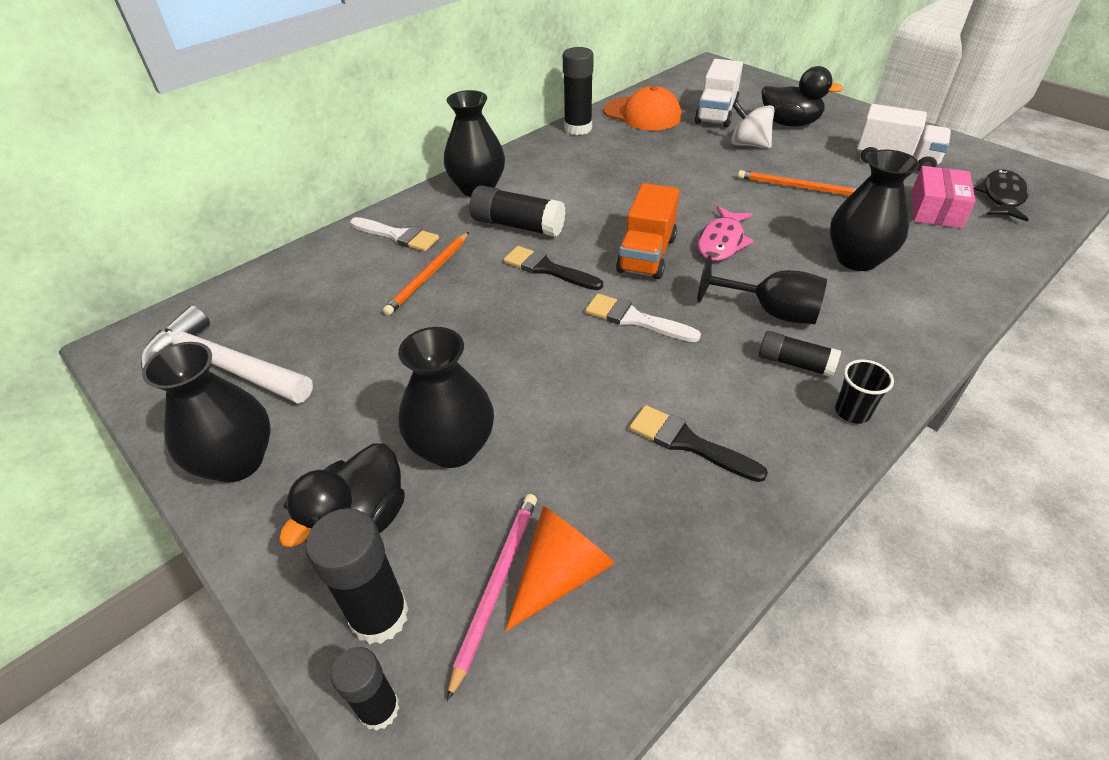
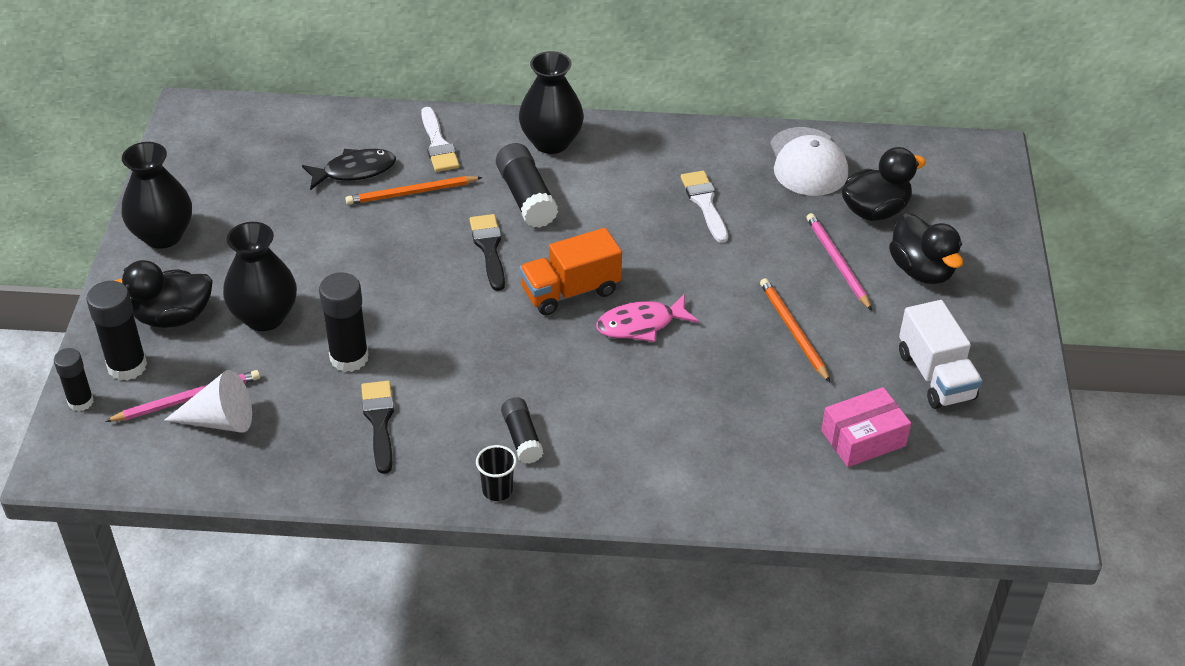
camera: 45 degrees right, 0 degrees up
white hammer [141,306,313,404] -> none
orange cone [505,506,615,632] -> white cone [164,370,252,433]
black glue stick [563,47,594,135] -> black glue stick moved to [319,272,369,372]
white brush [585,294,701,342] -> white brush moved to [681,171,728,243]
orange cap [603,86,681,130] -> white cap [770,127,848,196]
white truck [695,59,743,127] -> black duck [842,147,926,221]
black goblet [697,255,827,324] -> none
white spinning top [731,102,775,148] -> pink pencil [806,213,872,311]
black vase [830,150,920,271] -> none
black fish [974,170,1029,222] -> black fish moved to [302,149,396,190]

